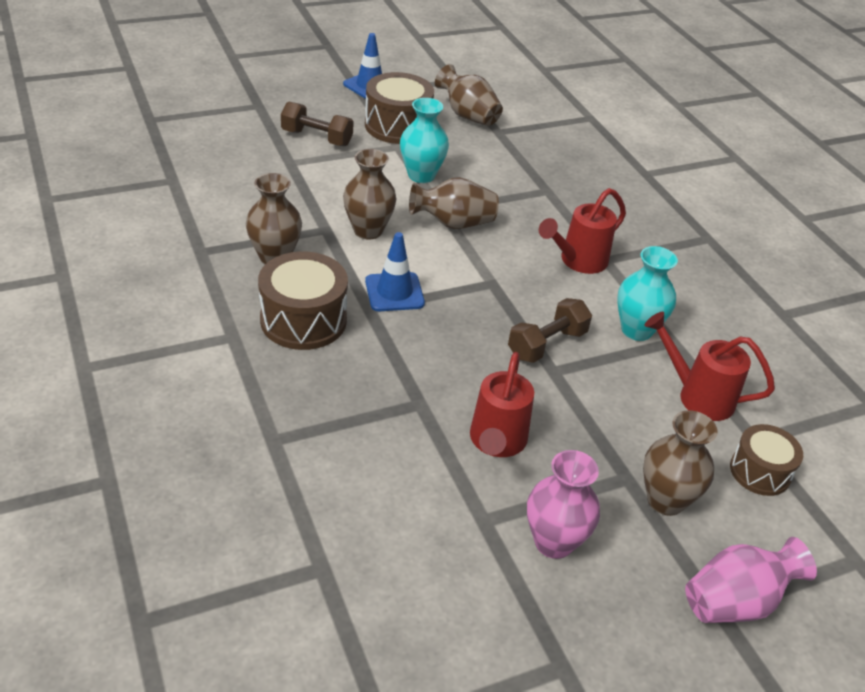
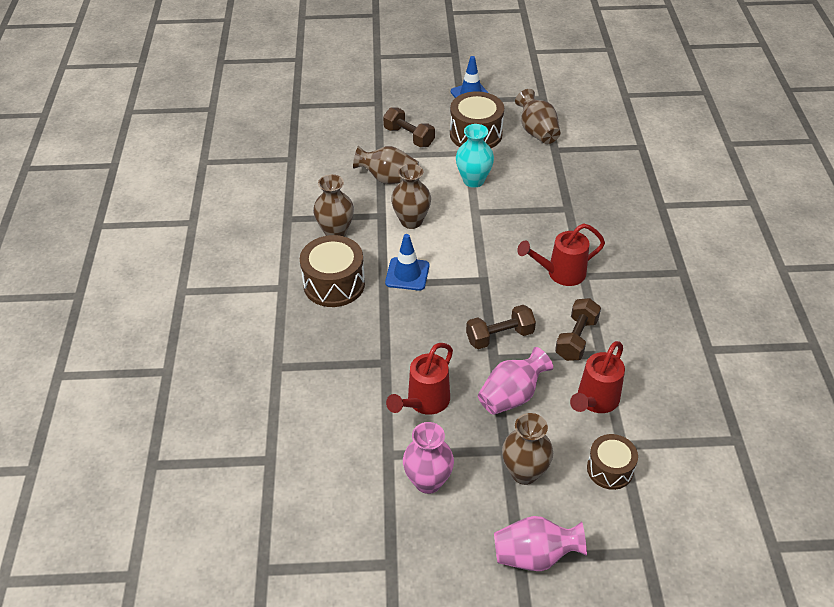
camera: 25 degrees right, 5 degrees up
brown vase [409,177,499,229] -> brown vase moved to [353,146,419,184]
turquoise vase [617,246,678,341] -> brown dumbbell [555,298,601,361]
red watering can [644,312,775,421] -> red watering can turned 105 degrees counterclockwise [570,341,625,413]
none -> pink vase [478,347,553,415]

